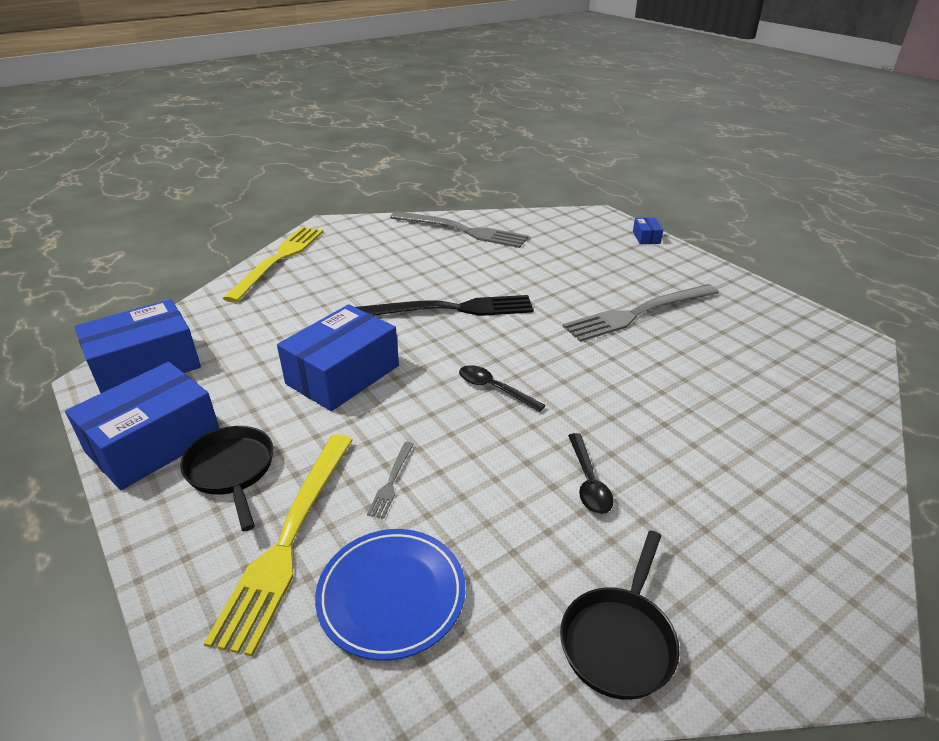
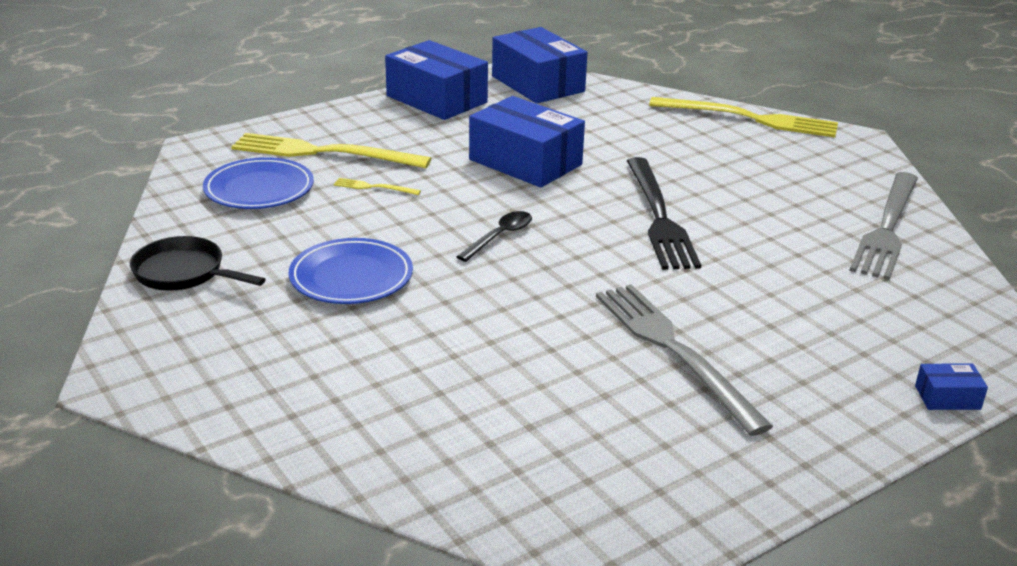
camera: 90 degrees right, 5 degrees down
black pan [180,426,273,531] -> none
grey fork [367,442,414,519] -> yellow fork [334,178,421,195]
black spoon [568,433,614,514] -> blue plate [289,238,413,304]

